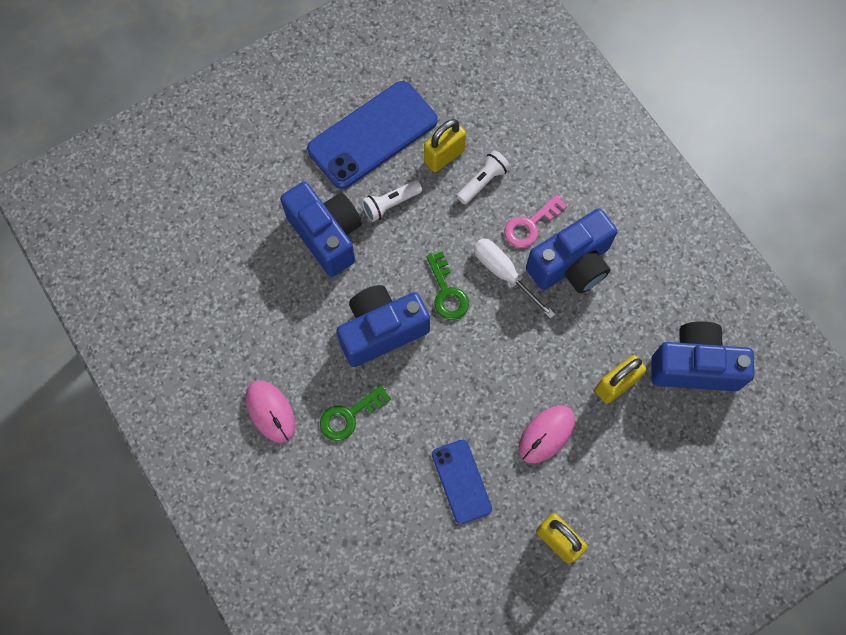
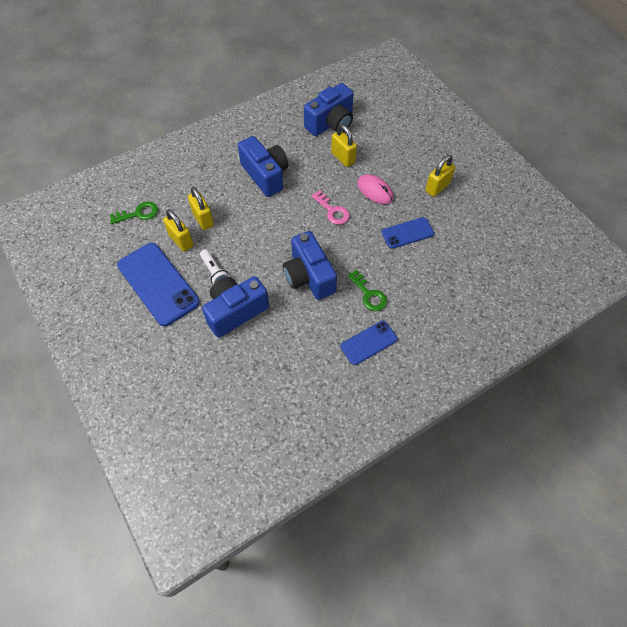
camera: 90 degrees left, 10 degrees down
pink mouse [246,380,296,443] -> blue phone [340,321,397,365]
green key [426,251,469,320] -> green key moved to [110,201,158,224]
white flashlight [457,150,510,204] -> yellow padlock [188,186,214,230]
white screwdriver [474,238,555,319] -> none
pink key [504,194,567,248] -> pink key moved to [311,190,350,225]
blue camera [651,321,754,391] -> blue camera turned 135 degrees counterclockwise [304,83,354,136]

